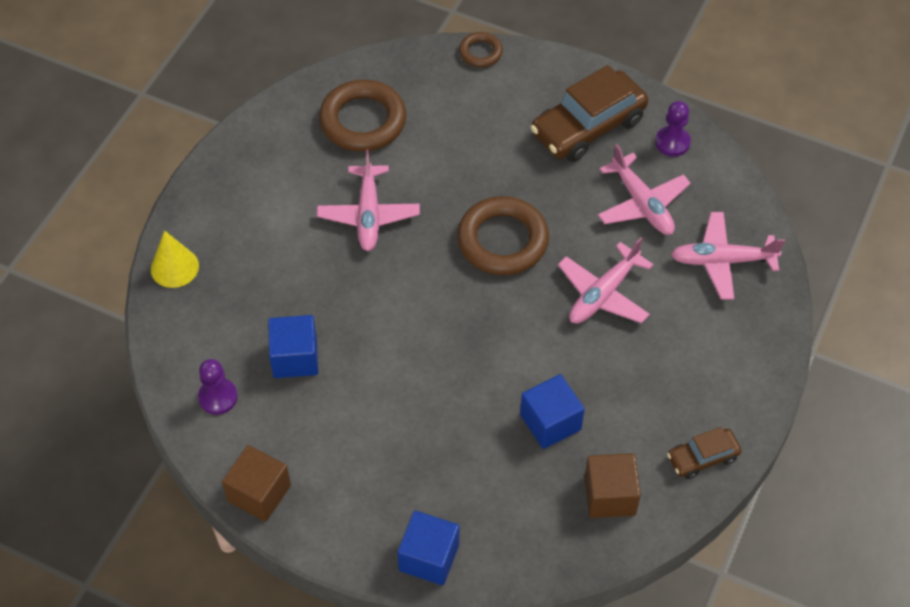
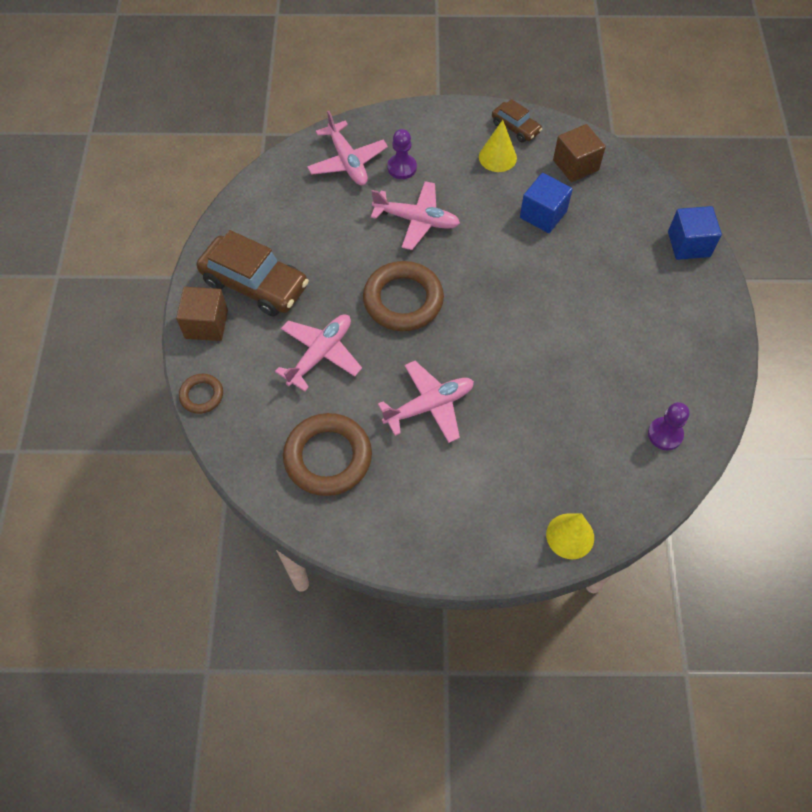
camera: 115 degrees left, 5 degrees up
brown cube [222,445,291,522] -> brown cube moved to [176,287,228,341]
blue cube [268,315,318,378] -> none
pink plane [598,144,691,235] -> pink plane moved to [275,314,362,392]
purple pawn [655,101,691,156] -> purple pawn moved to [387,129,417,179]
none -> yellow cone [479,120,517,172]

